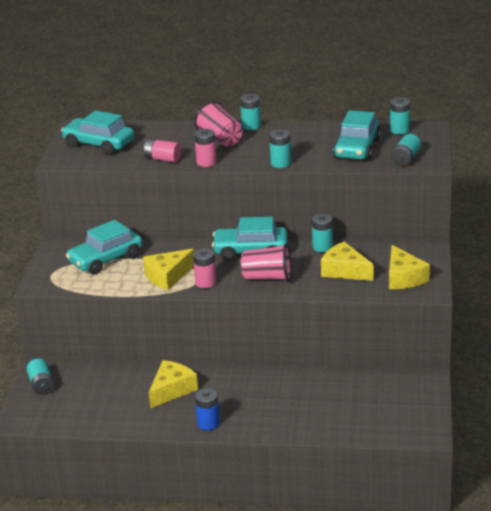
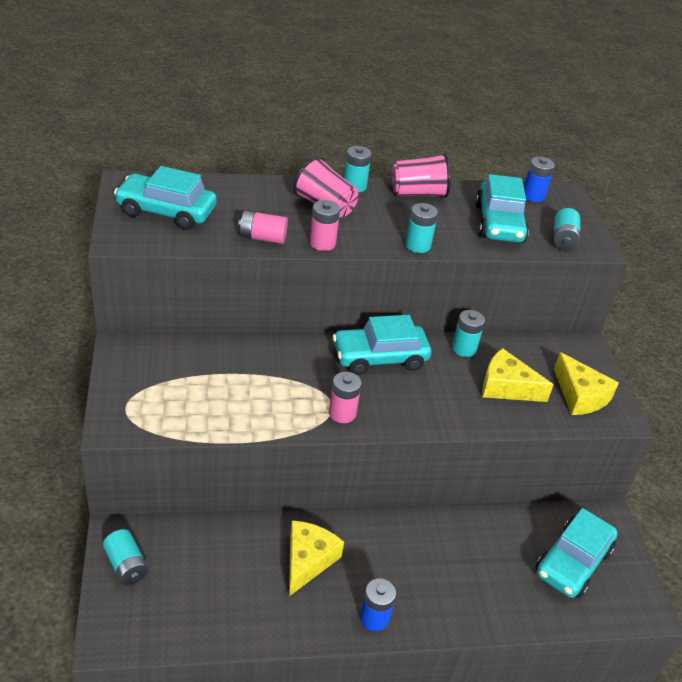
camera: 20 degrees left, 10 degrees up
turquoise car [66,220,143,274] -> turquoise car moved to [535,508,618,598]
yellow cheese [143,248,194,290] -> none
pink cup [241,243,292,282] -> pink cup moved to [392,153,451,198]
turquoise battery [390,97,410,134] -> blue battery [524,157,555,202]

